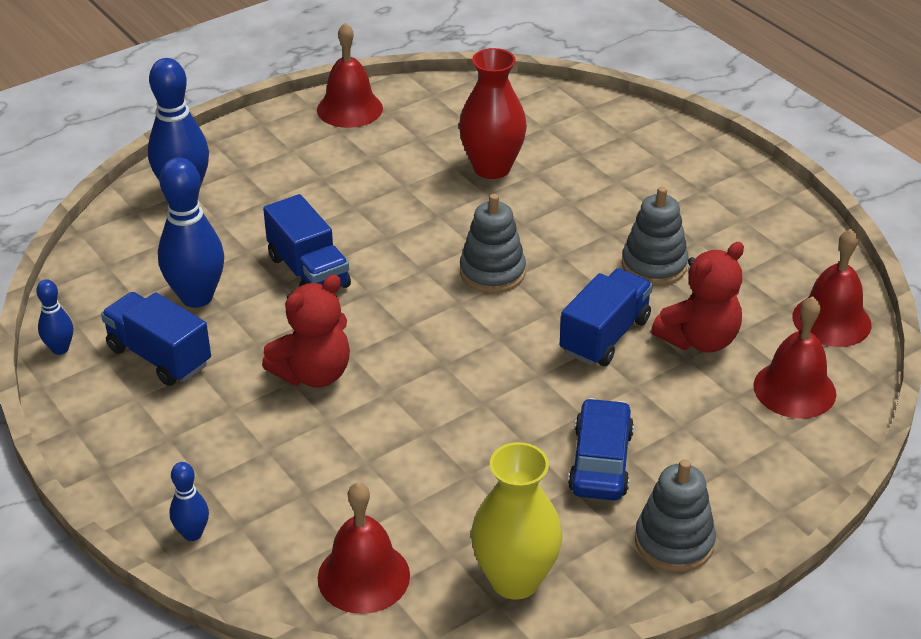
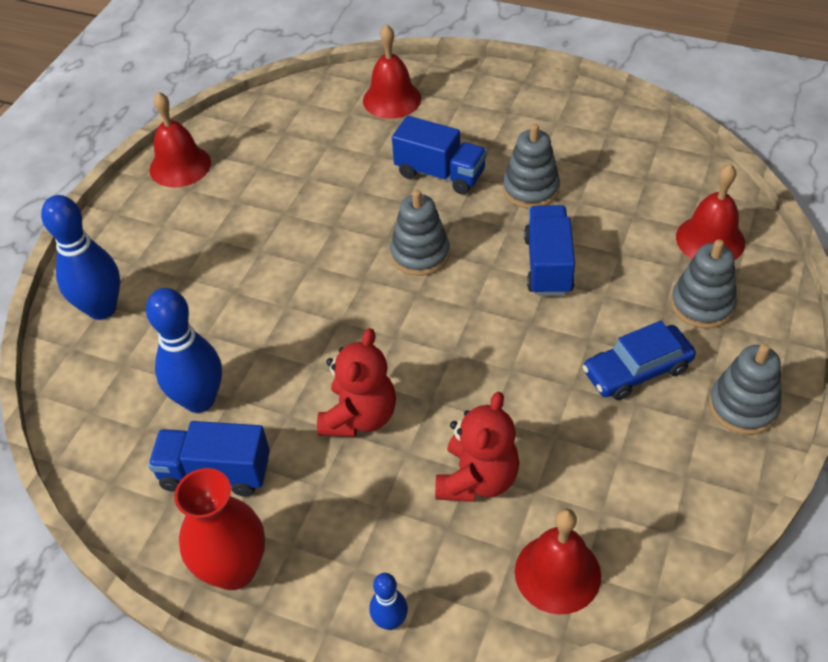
camera: 30 degrees left, 10 degrees up
blue bowling pin [36,279,73,355] -> none
blue truck [263,194,351,289] -> blue truck moved to [392,116,487,195]
red vase [459,48,527,179] -> red vase moved to [174,468,265,590]
yellow vase [471,442,562,600] -> none
blue car [568,398,634,501] -> blue car turned 90 degrees counterclockwise [583,321,696,400]
red teddy bear [651,242,744,353] -> red teddy bear moved to [435,392,519,502]
red bell [793,229,872,347] -> red bell moved to [363,24,421,119]
none -> grey stacking toy [671,239,737,328]

